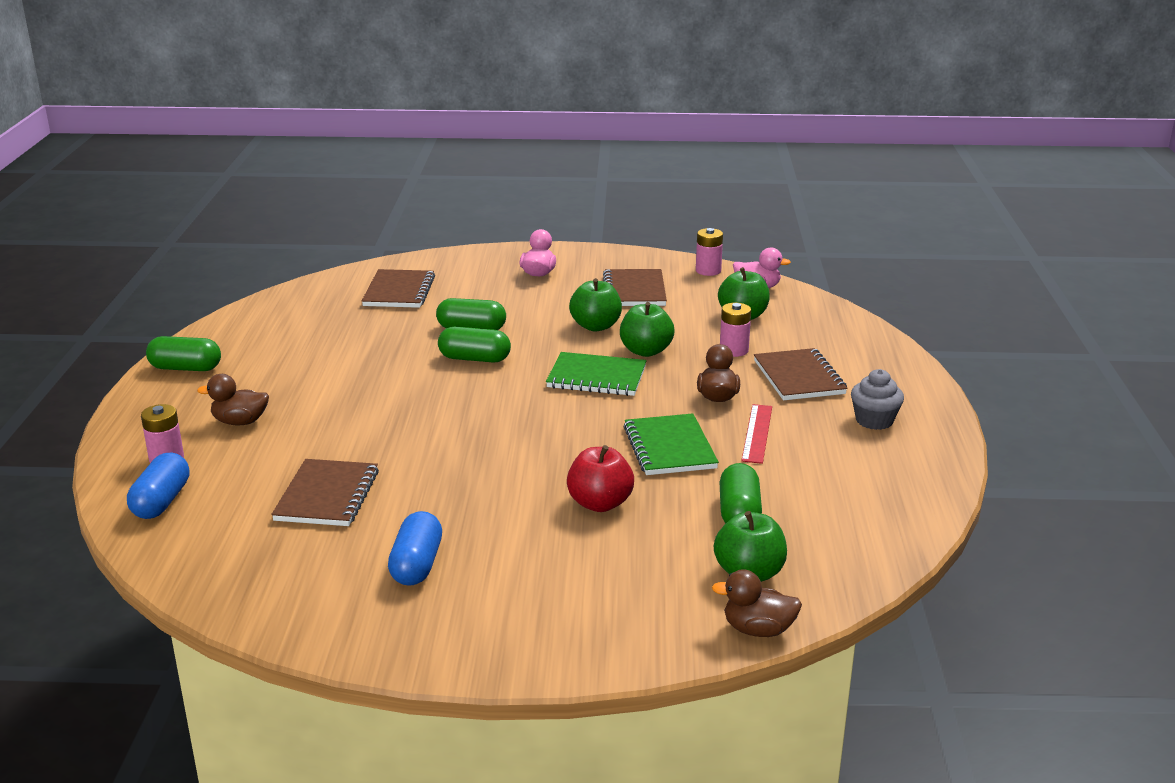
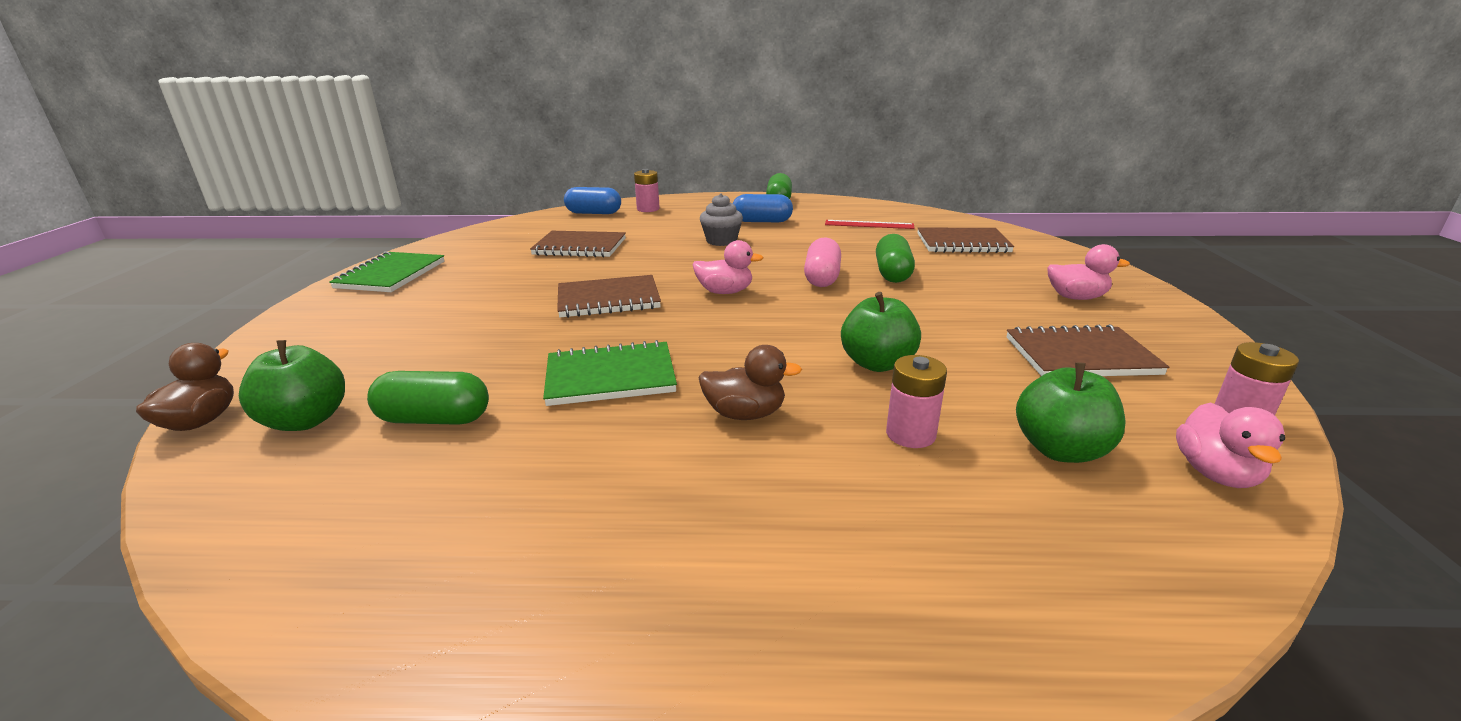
camera: 90 degrees right, 0 degrees up
brown duck [197,374,269,426] -> none
blue capsule [388,511,442,586] -> blue capsule moved to [733,194,793,222]
green capsule [438,327,511,362] -> pink capsule [804,237,841,287]
green notebook [546,352,647,396] -> green notebook moved to [329,252,444,292]
red apple [567,445,634,512] -> none
green apple [569,278,622,331] -> none
red ruler [741,404,772,464] -> red ruler moved to [825,220,915,229]
brown notebook [754,348,847,400] -> brown notebook moved to [557,275,661,318]
grey cupcake [851,369,904,430] -> grey cupcake moved to [700,193,743,246]
none -> pink duck [693,240,764,294]

